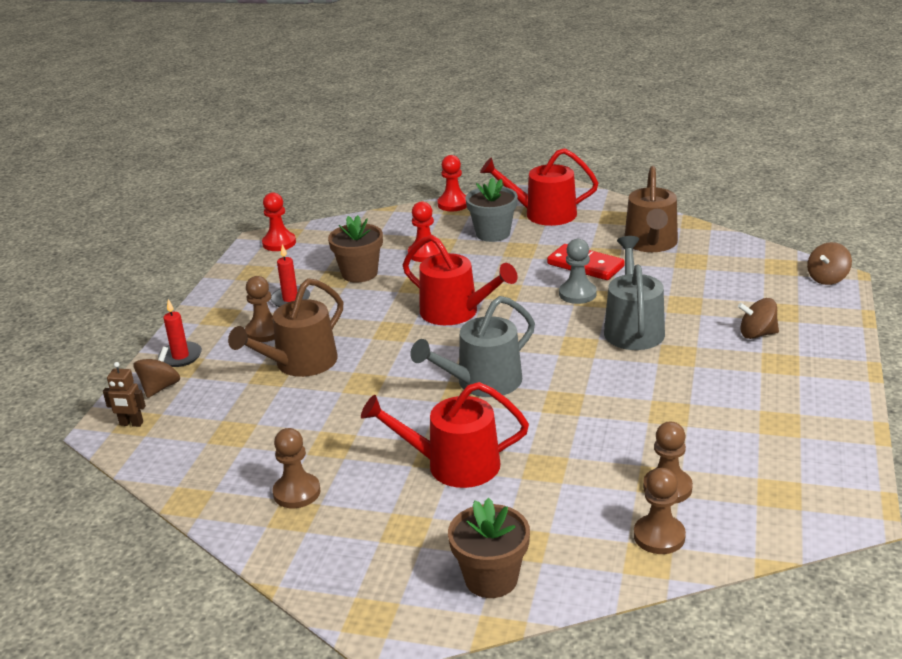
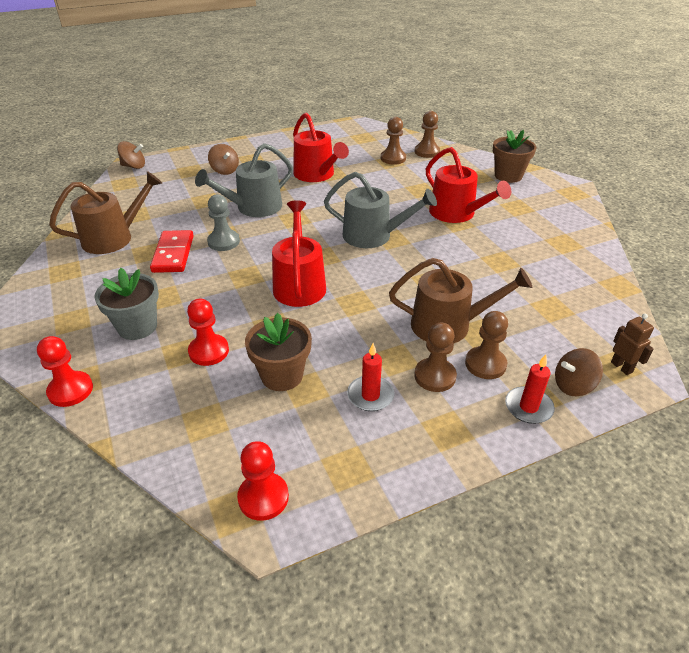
camera: 130 degrees left, 10 degrees up
brown pawn [273,428,320,508] -> brown pawn moved to [465,311,508,379]
red watering can [480,148,598,226] -> red watering can moved to [293,113,349,182]

